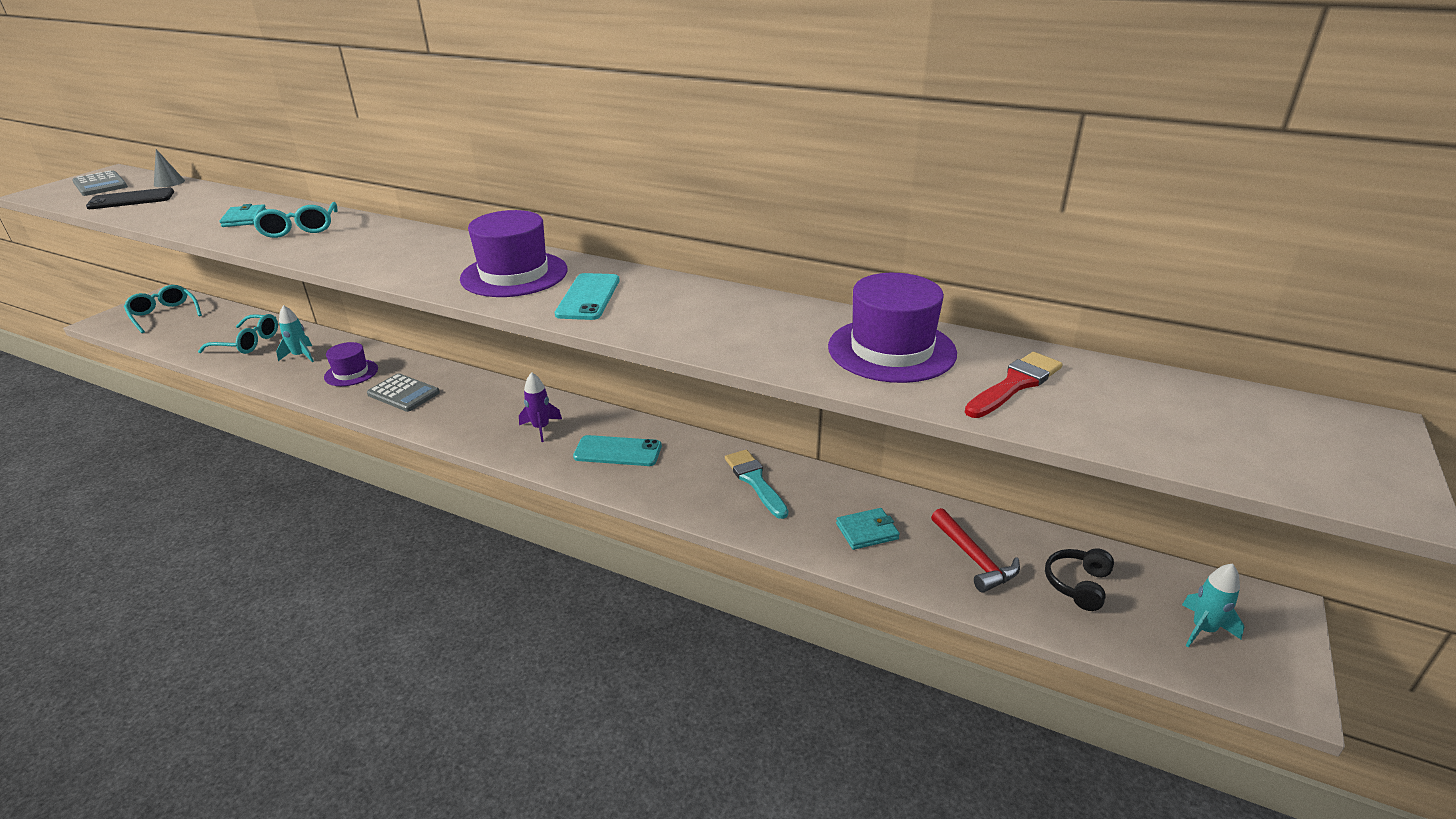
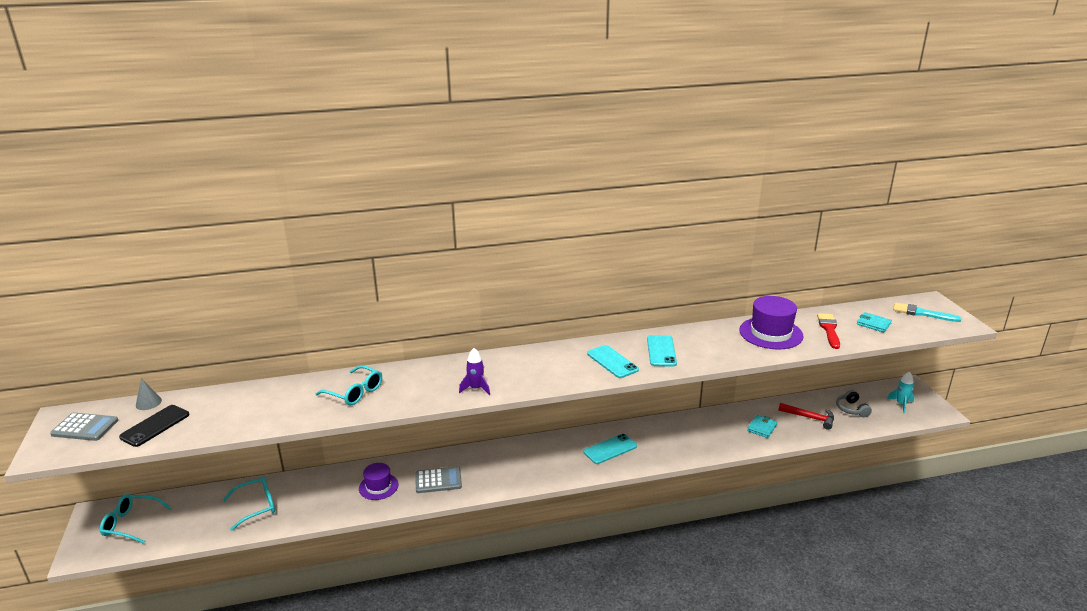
camera: 40 degrees left, 5 degrees down
turquoise wallet [219,204,267,227] -> turquoise wallet moved to [857,312,892,332]
turquoise rocket [276,305,314,362] -> none
purple hat [460,210,567,297] -> none
purple rocket [519,372,562,442] -> purple rocket moved to [459,348,490,395]
turquoise brush [725,450,788,519] -> turquoise brush moved to [893,302,962,322]
black headphones [1045,548,1114,611] -> grey headphones [836,390,872,417]
none -> turquoise phone [647,335,677,367]

